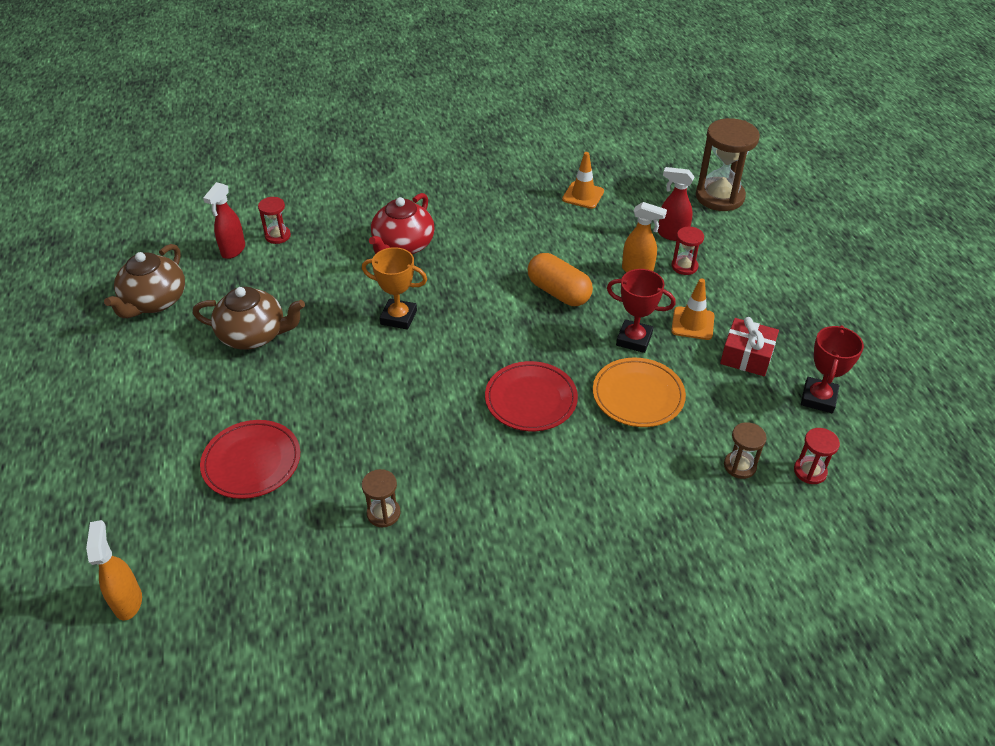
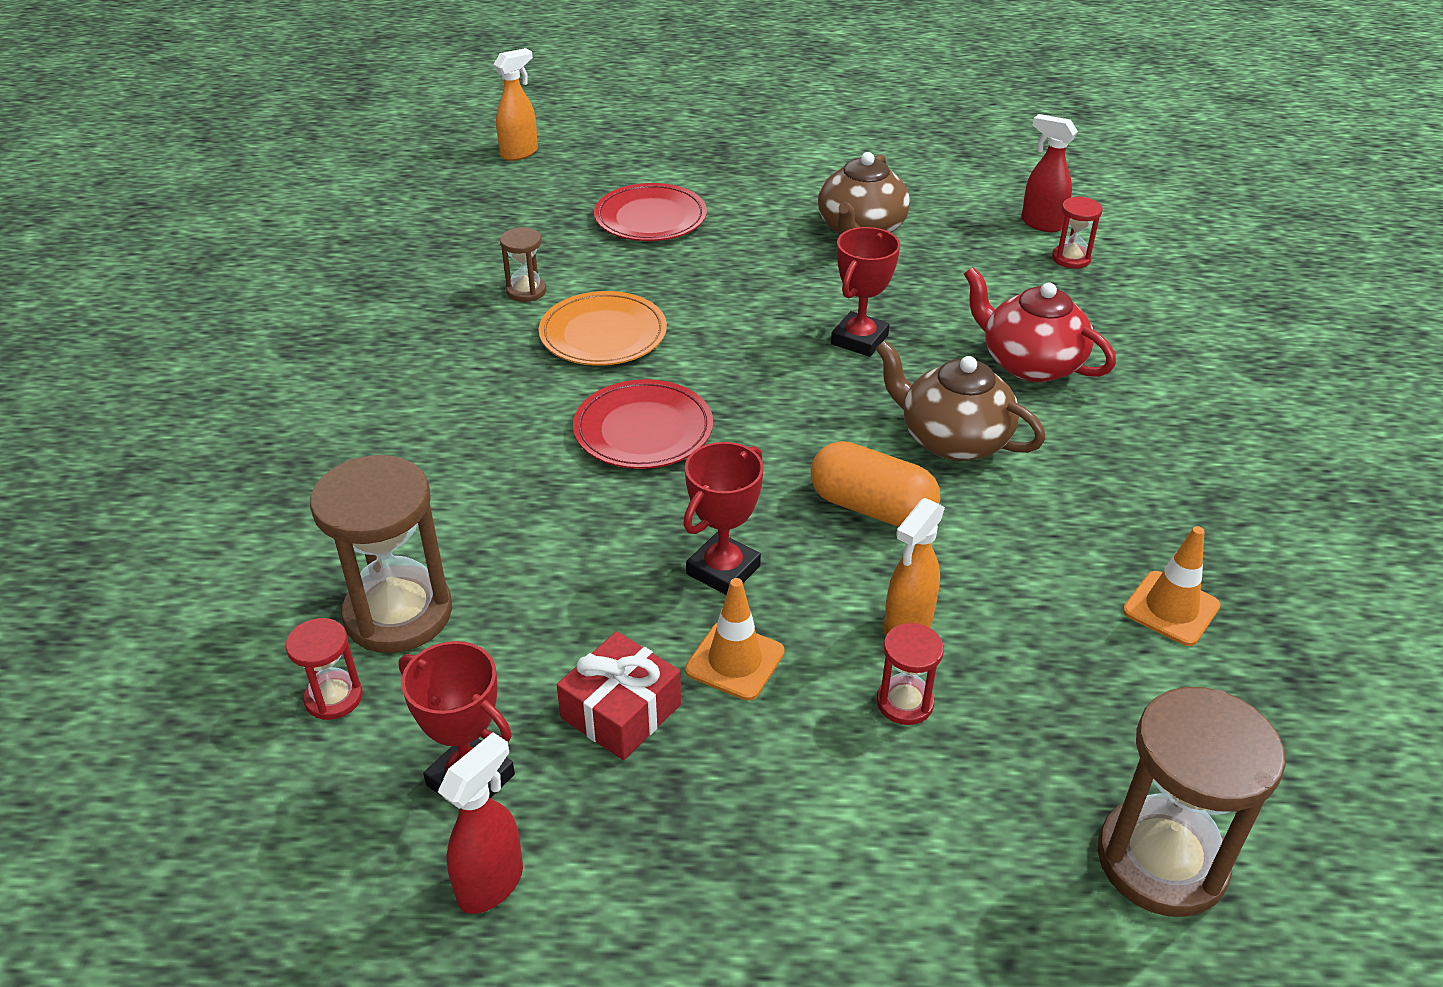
camera: 105 degrees right, 5 degrees down
orange spray bottle [86,520,142,620] -> orange spray bottle turned 45 degrees counterclockwise [493,48,538,161]
brown teapot [104,244,185,318] -> brown teapot moved to [875,340,1046,461]
orange trophy [362,247,427,330] -> red trophy [831,227,900,357]
orange capsule [528,253,593,306] -> orange capsule turned 60 degrees clockwise [811,441,940,527]
orange plate [593,358,686,427] -> orange plate moved to [539,291,667,366]
red spray bottle [658,167,695,241] -> red spray bottle moved to [438,732,523,914]
brown hourglass [724,422,767,479] -> brown hourglass [310,455,452,653], size x2.00

